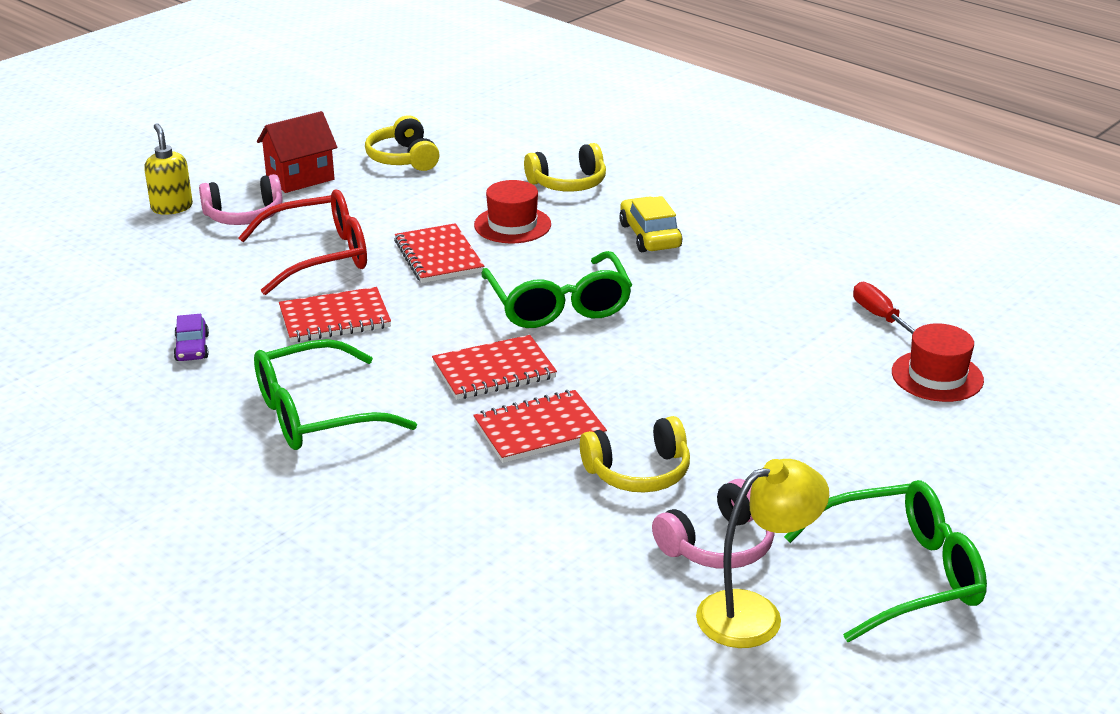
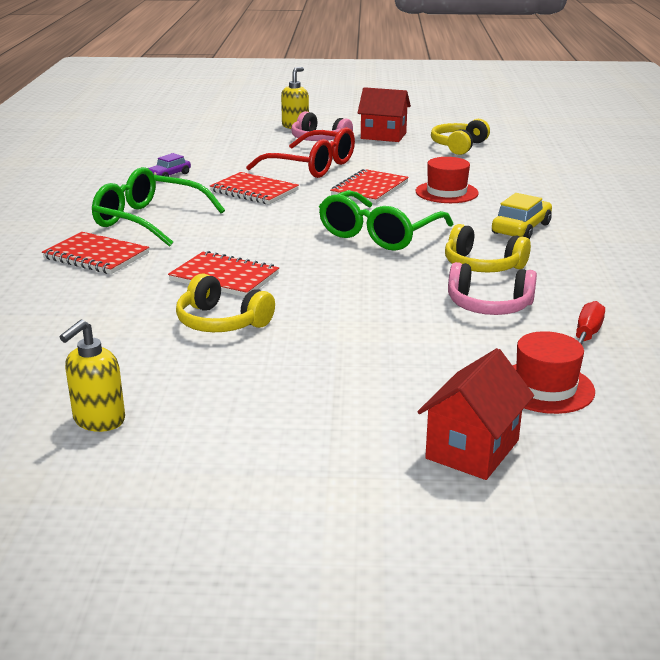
camera: 50 degrees right, 5 degrees down
red notebook [432,335,557,400] -> red notebook moved to [42,232,149,274]
yellow headphones [524,143,606,192] -> yellow headphones moved to [445,224,531,273]
pink headphones [652,479,775,569] -> pink headphones moved to [448,262,537,315]
yellow lamp [696,459,829,648] -> yellow soap dispenser [60,320,125,432]
green glasses [784,480,987,642] -> none
none -> red house [417,348,534,480]

